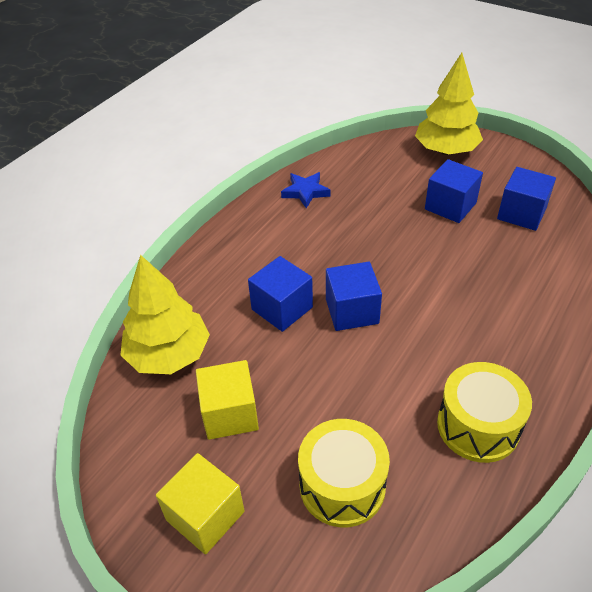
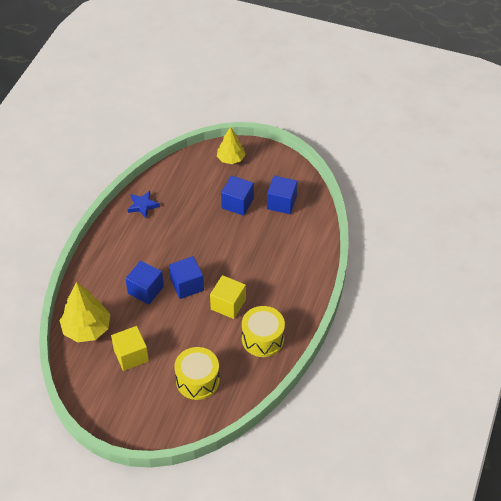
camera: 15 degrees left, 5 degrees up
yellow cube [156,453,245,554] -> yellow cube moved to [210,275,246,319]
yellow tree [415,53,483,155] -> yellow tree [217,127,246,164], size x0.65

